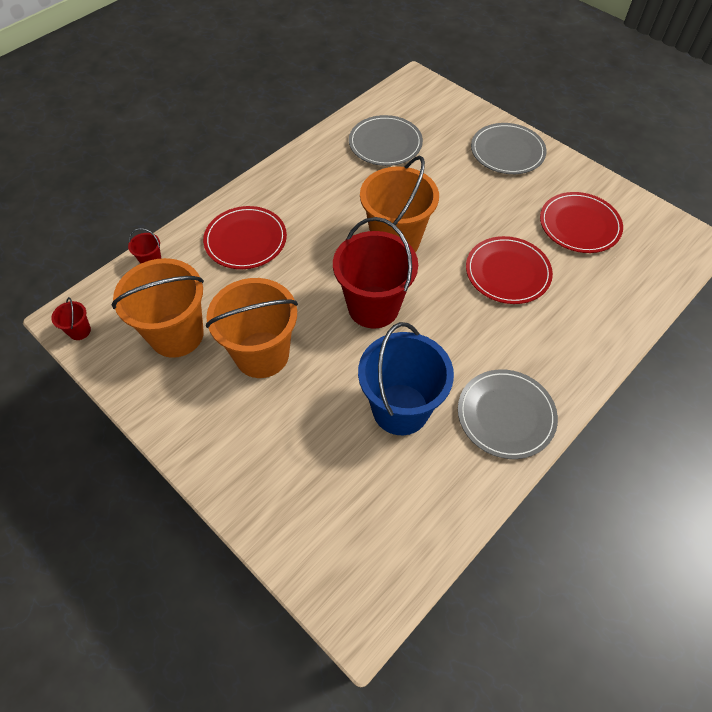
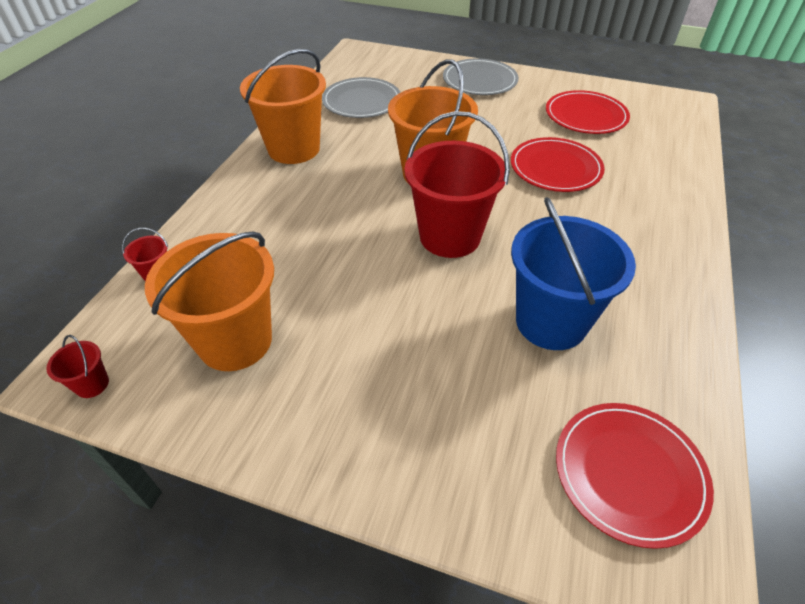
camera: 25 degrees left, 10 degrees down
red plate [203,206,287,269] -> red plate moved to [556,403,714,549]
orange bucket [206,278,298,378] -> orange bucket moved to [240,49,326,164]
grey plate [458,369,558,459] -> none

